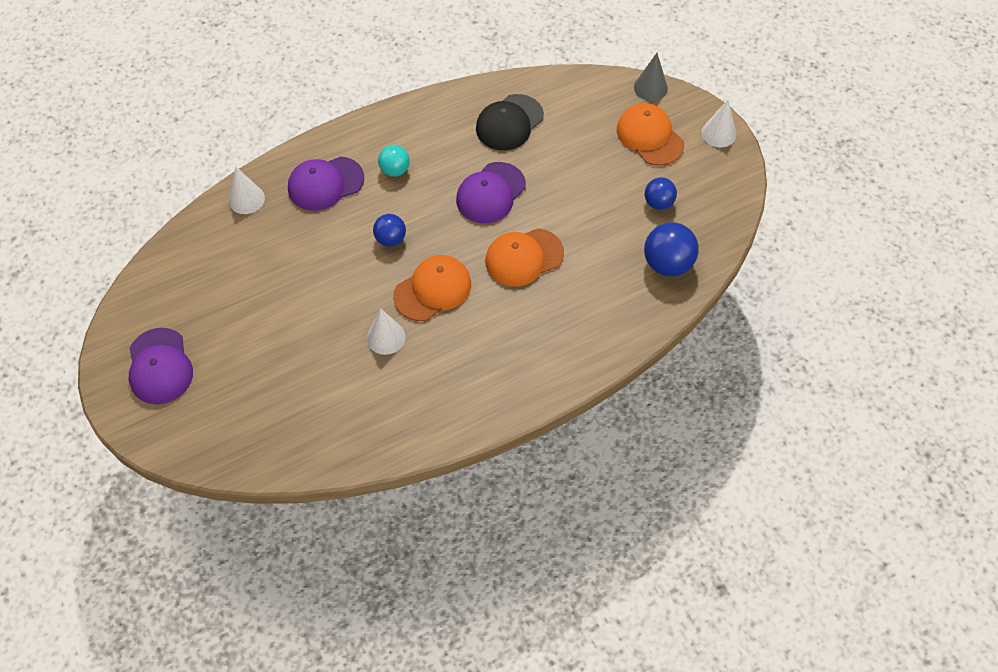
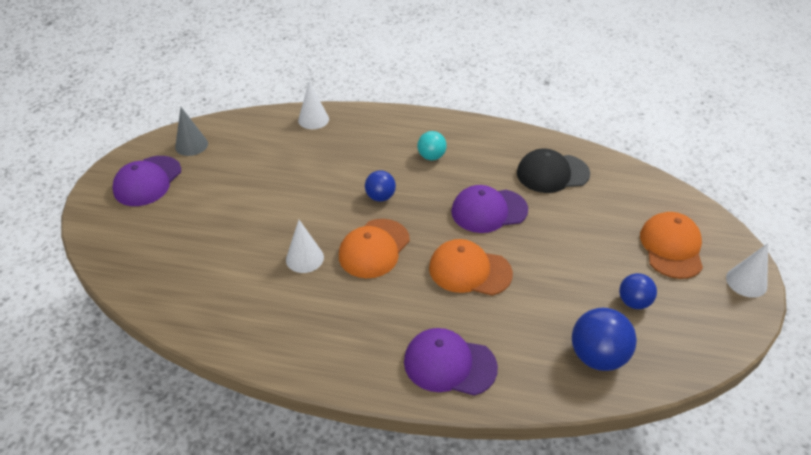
camera: 40 degrees right, 15 degrees down
purple cap [288,156,364,211] -> purple cap moved to [404,328,498,396]
orange cap [393,255,471,321] -> orange cap turned 120 degrees clockwise [339,219,410,278]
grey cone [634,53,668,101] -> grey cone moved to [175,107,208,156]

